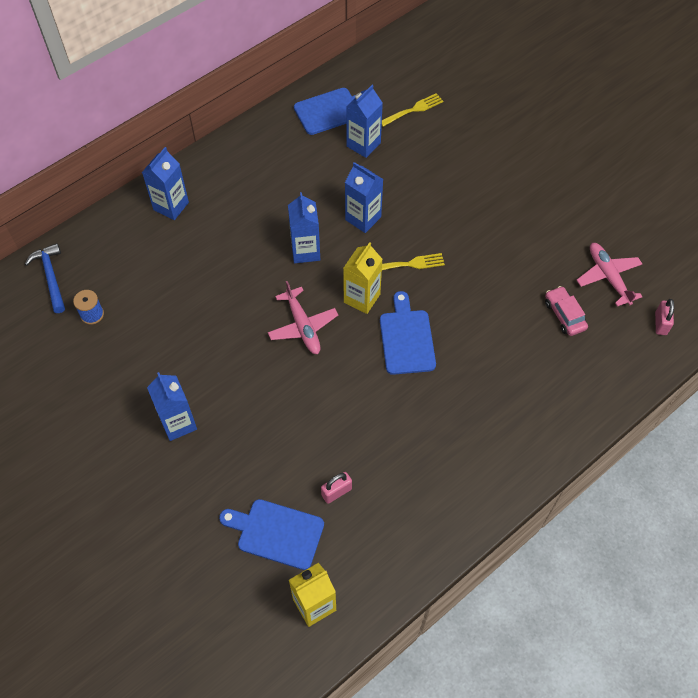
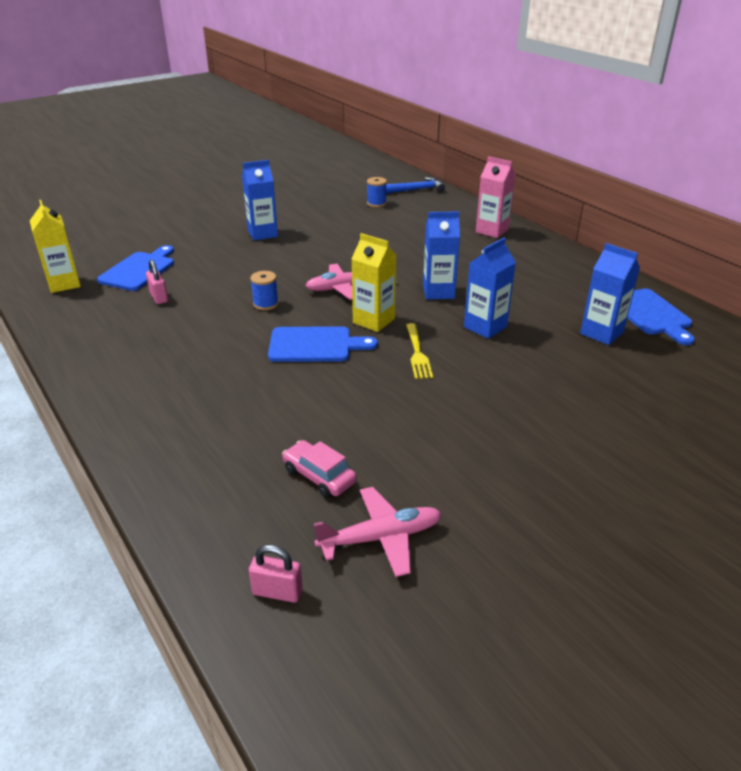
camera: 95 degrees right, 25 degrees down
blue carton [142,147,189,220] -> pink carton [476,156,516,238]
yellow fork [382,93,444,127] -> none
pink car [545,286,588,336] -> pink car turned 120 degrees counterclockwise [282,440,357,498]
none -> blue spool [250,271,279,310]

